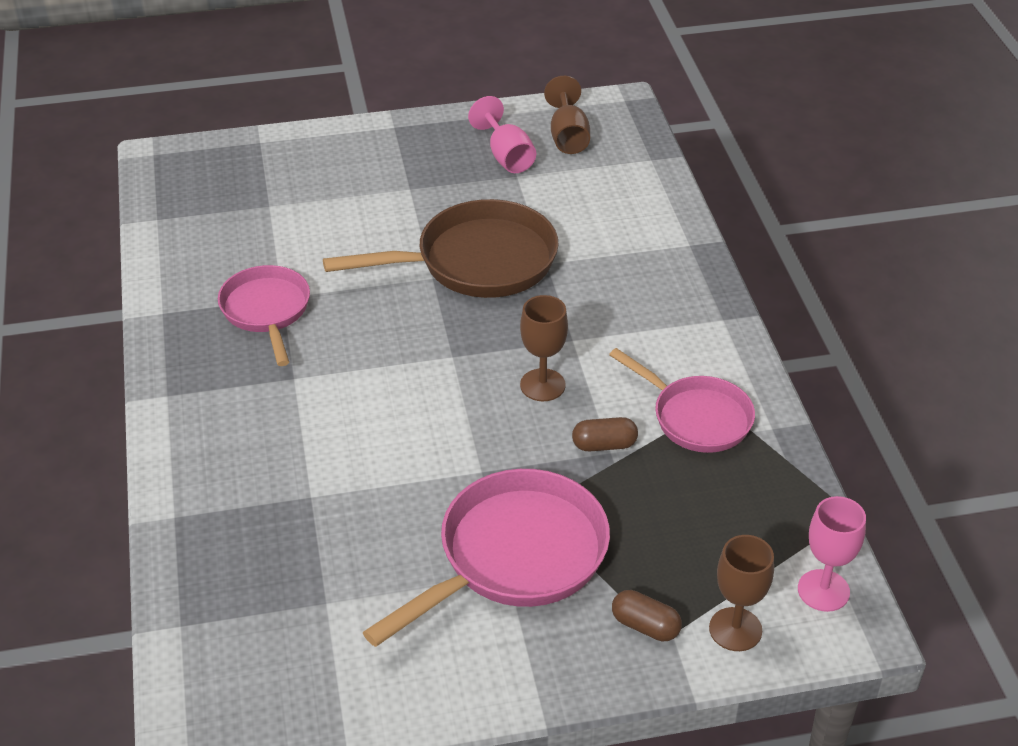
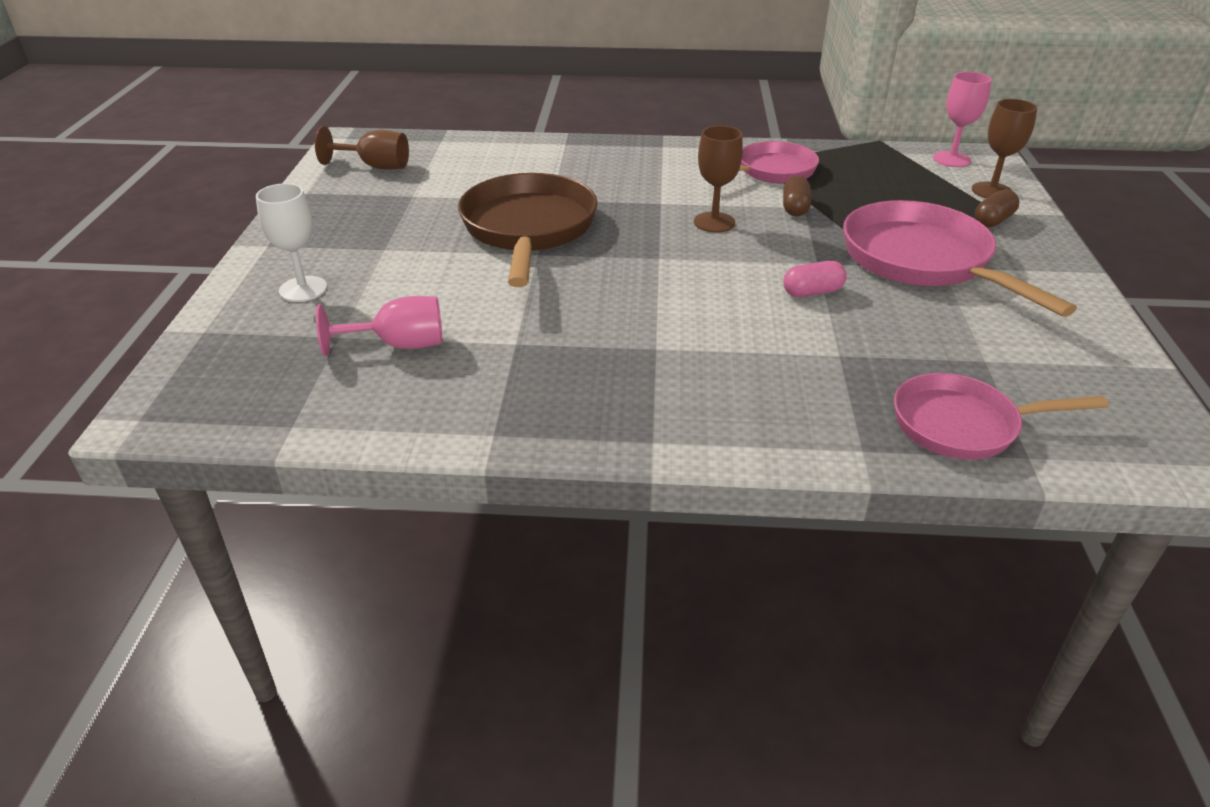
camera: 75 degrees left, 5 degrees down
pink pan [218,265,310,366] -> pink pan moved to [894,373,1108,460]
pink goblet [468,96,536,173] -> pink goblet moved to [316,296,442,356]
none -> white goblet [256,183,327,302]
none -> pink capsule [783,261,847,297]

